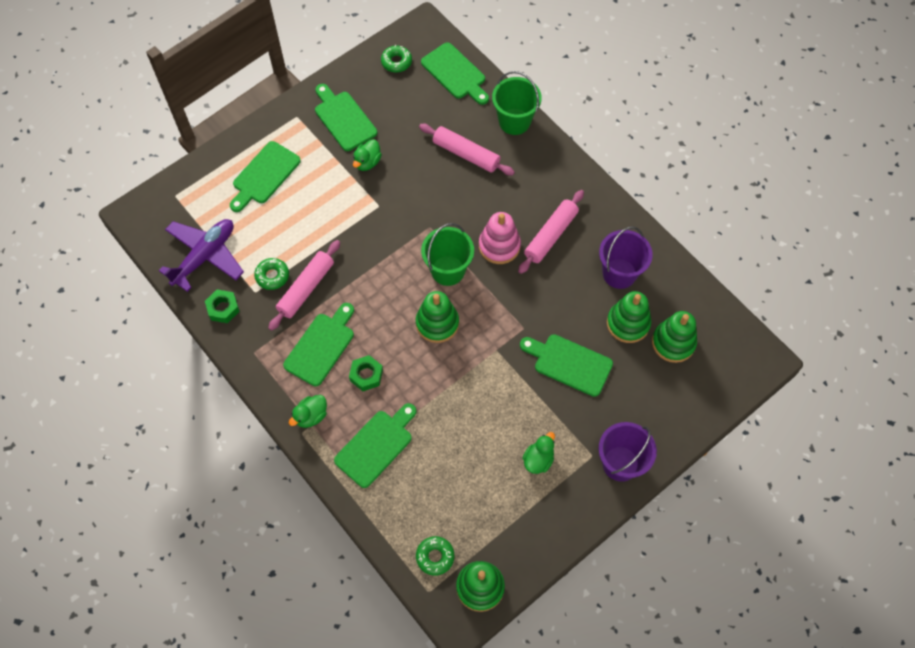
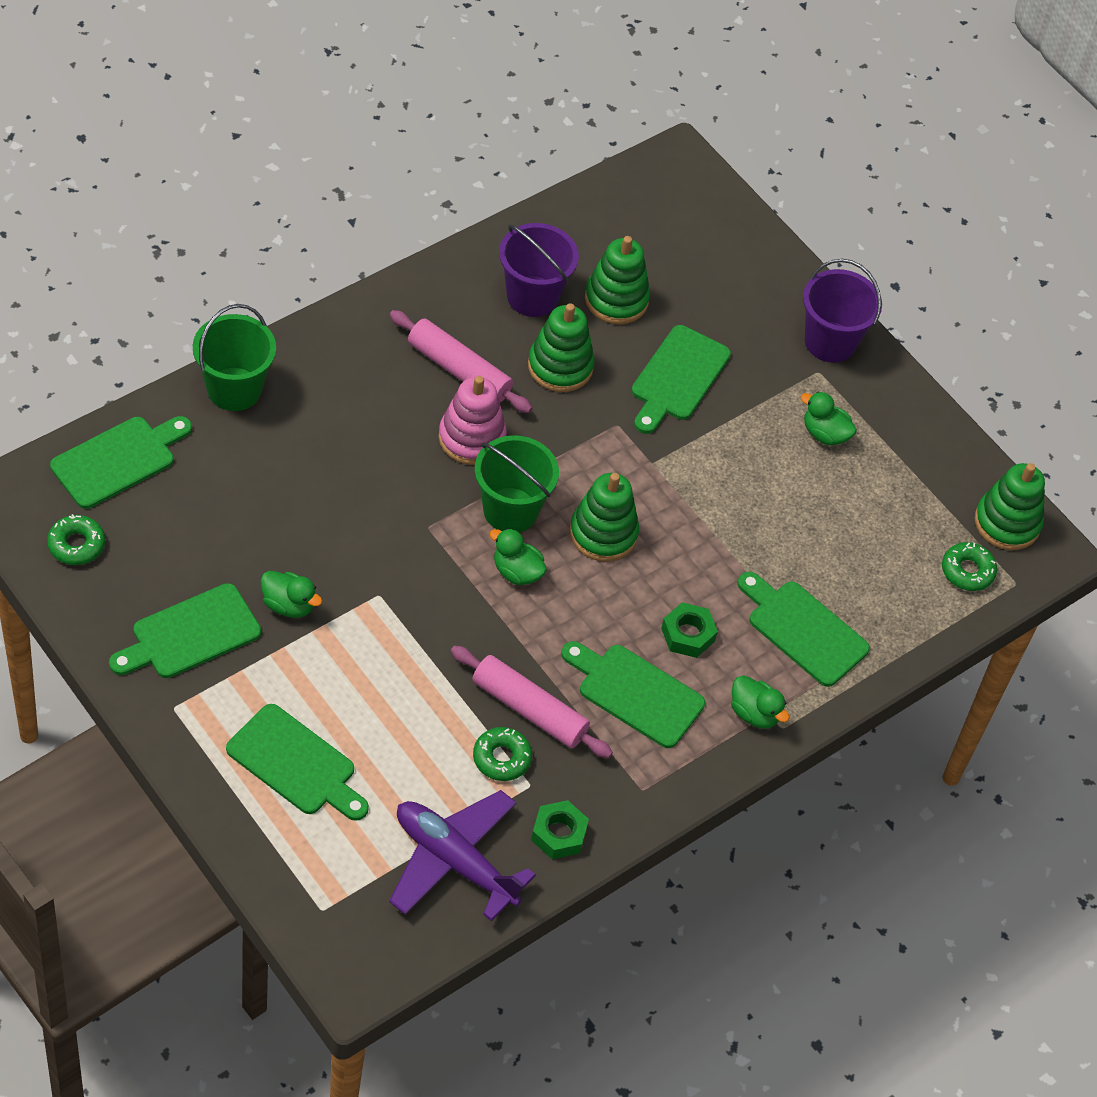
camera: 95 degrees left, 10 degrees down
pink rolling pin [419,124,515,176] -> none
green stacking toy [652,311,697,363] -> green stacking toy moved to [528,303,595,392]
none -> green duck [490,528,547,585]

